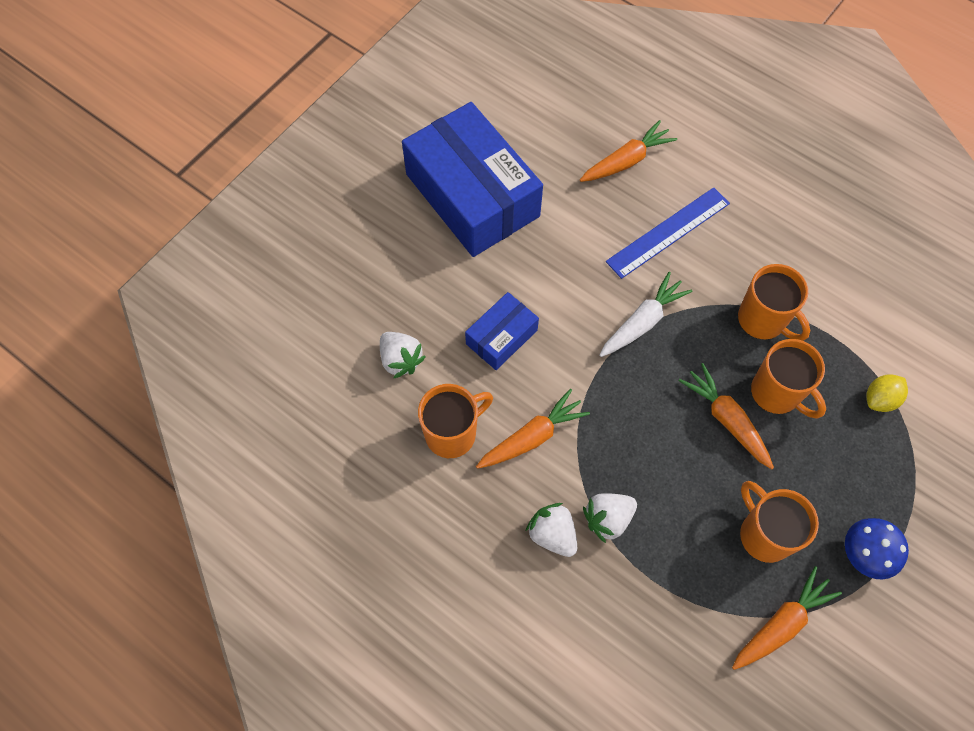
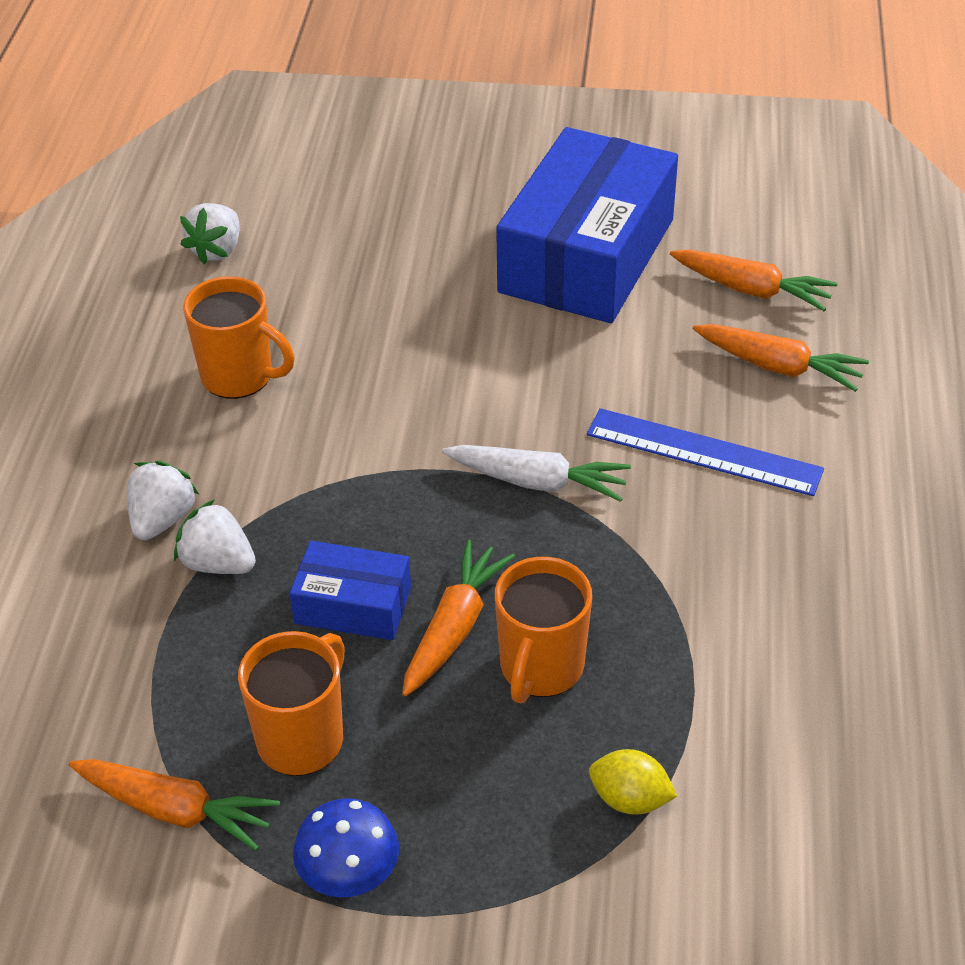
camera: 60 degrees right, 20 degrees down
white strawberry [380,332,426,379] -> white strawberry moved to [180,203,240,265]
blue box [465,292,539,370] -> blue box moved to [290,541,411,640]
orange carrot [476,389,590,469] -> orange carrot moved to [670,250,838,311]
orange mug [738,264,810,341] -> none

